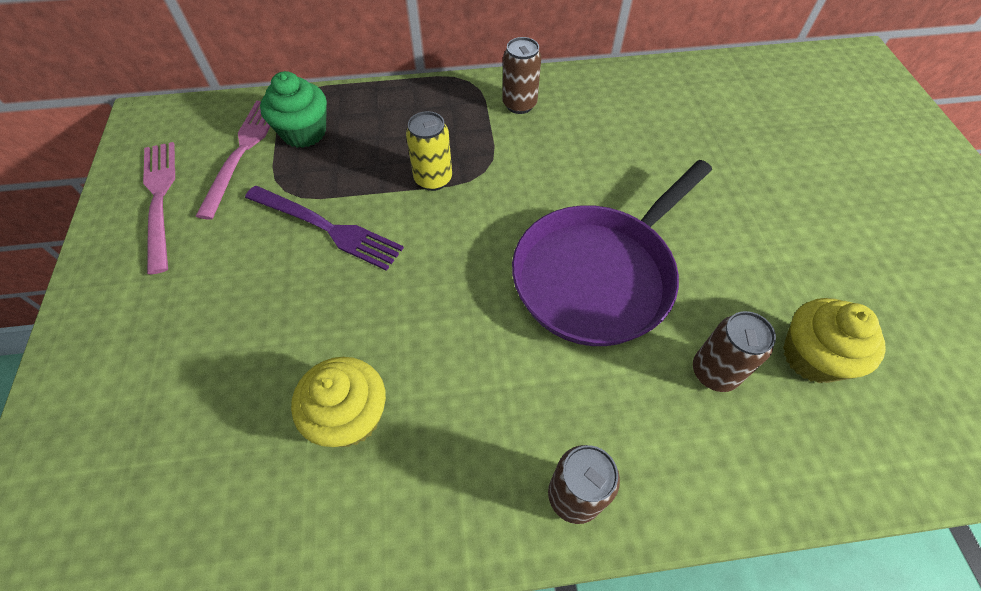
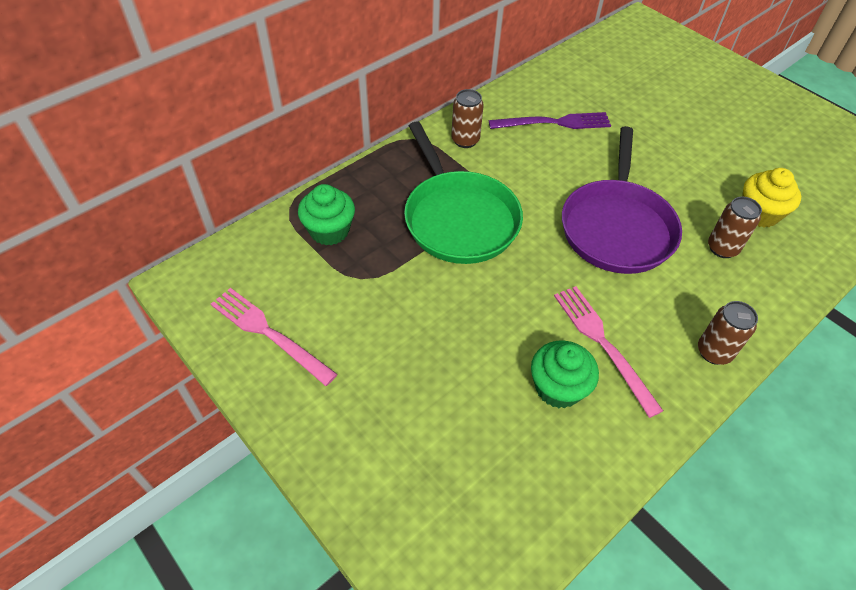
camera: 35 degrees left, 5 degrees down
pink fork [196,101,270,220] -> pink fork moved to [554,286,663,418]
purple fork [245,186,404,271] -> purple fork moved to [489,112,611,129]
yellow cupcake [291,357,386,447] -> green cupcake [531,340,599,408]
yellow can [406,111,452,191] -> green pan [404,121,523,264]

